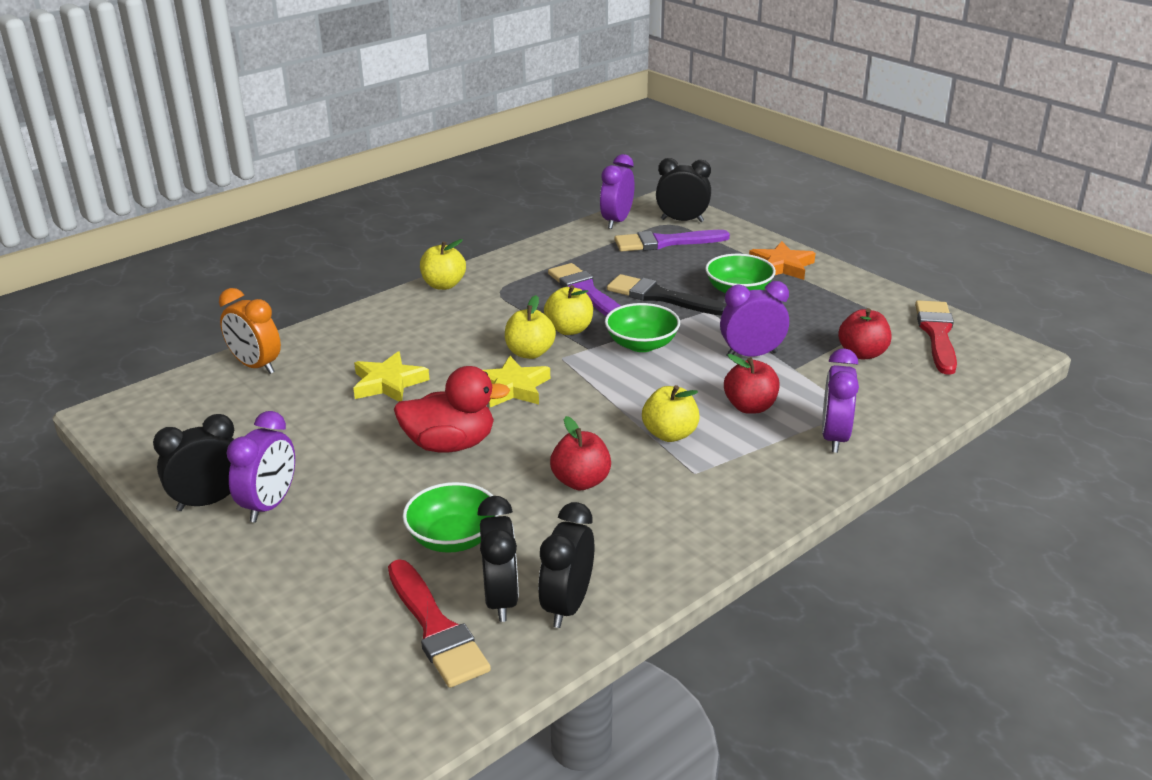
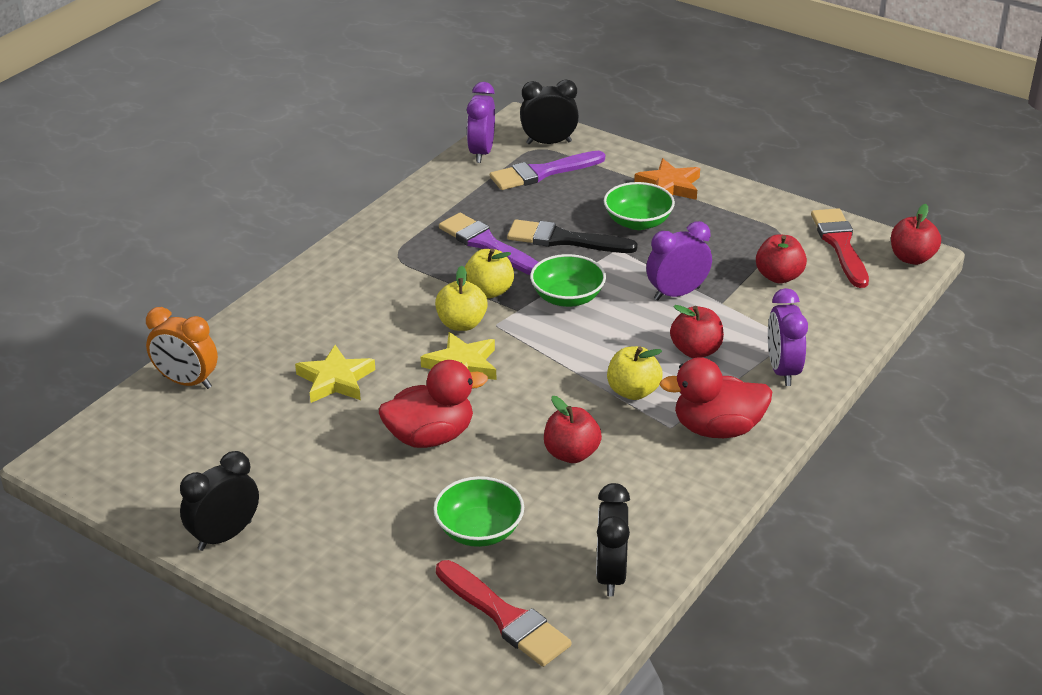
camera: 15 degrees left, 5 degrees up
purple clock [226,411,295,522] -> none
yellow apple [420,239,466,290] -> none
black clock [477,496,519,622] -> none
none -> red duck [659,357,772,438]
none -> red apple [891,204,941,265]

